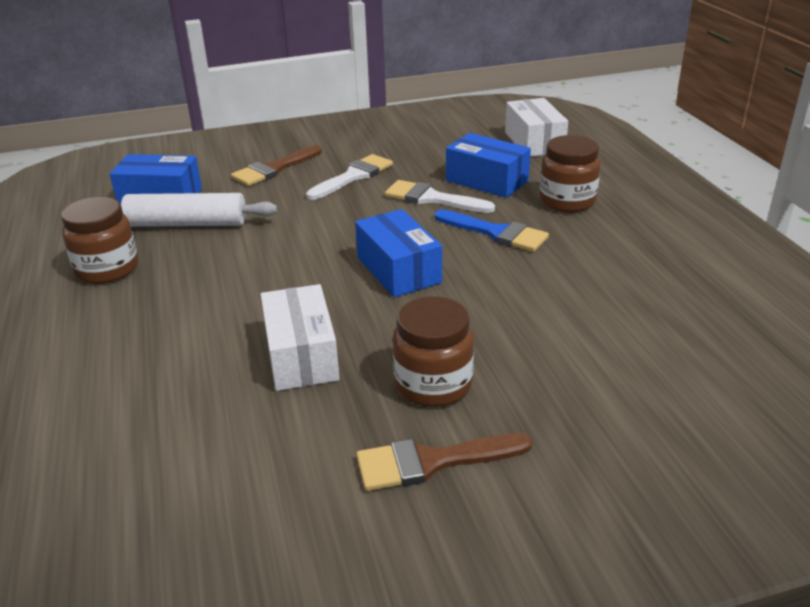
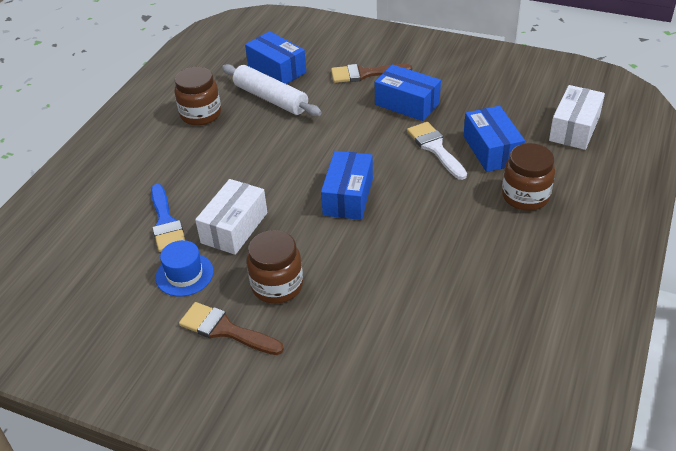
camera: 40 degrees right, 10 degrees up
white brush [306,154,393,200] -> blue box [375,64,441,121]
blue brush [434,209,549,252] -> blue brush moved to [151,184,185,252]
none -> blue hat [156,240,214,297]

